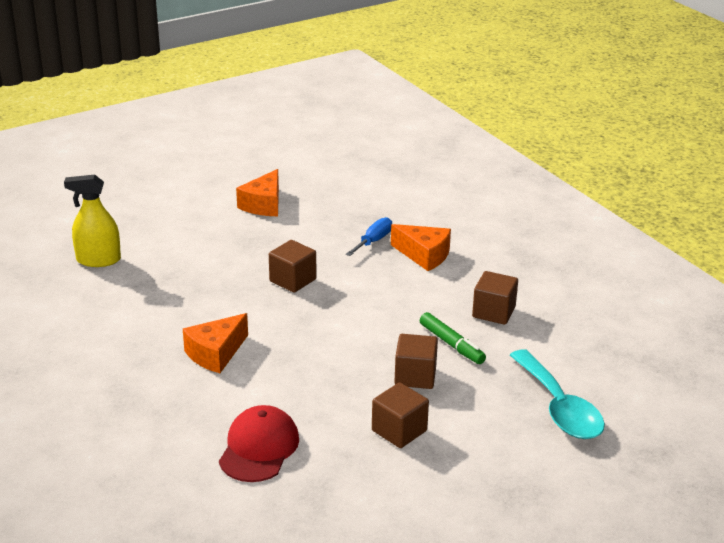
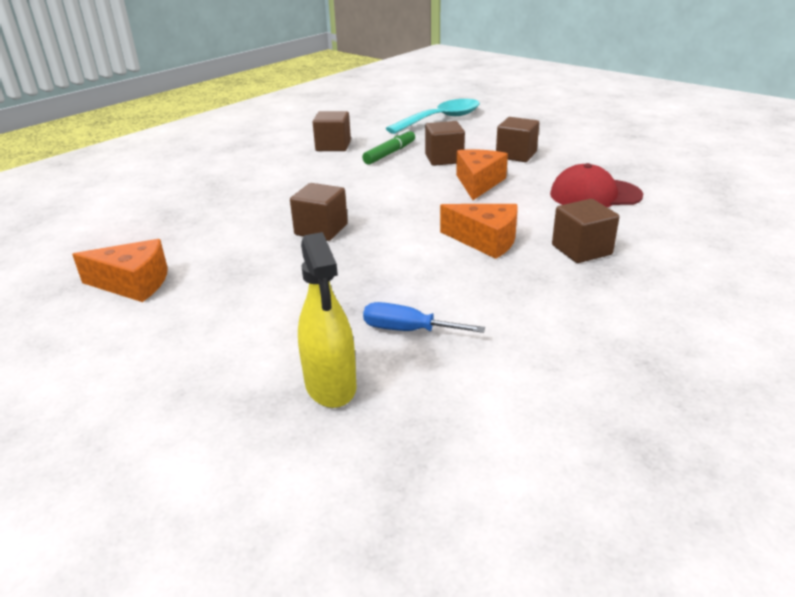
camera: 105 degrees left, 0 degrees up
blue screwdriver [346,217,392,256] -> blue screwdriver moved to [363,302,485,333]
orange cheese [391,224,451,271] -> orange cheese moved to [456,149,508,200]
none -> brown cube [552,199,619,263]

